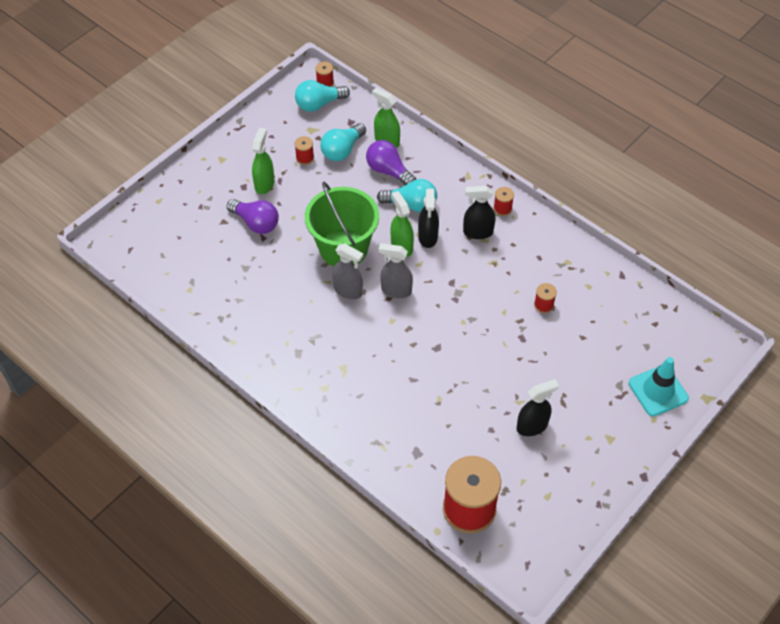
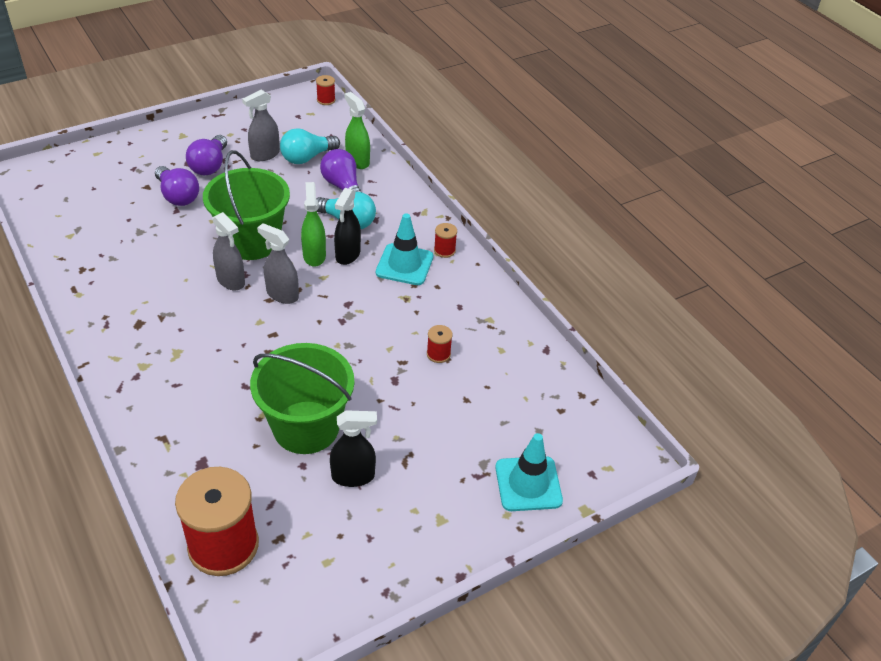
camera: 15 degrees right, 10 degrees down
green spray bottle [252,128,274,194] -> purple light bulb [186,135,227,175]
red spool [294,136,314,165] -> grey spray bottle [242,90,280,161]
turquoise light bulb [295,80,350,112] -> none
black spray bottle [463,186,496,239] -> turquoise traffic cone [376,213,433,285]
none -> green bucket [250,343,354,454]

